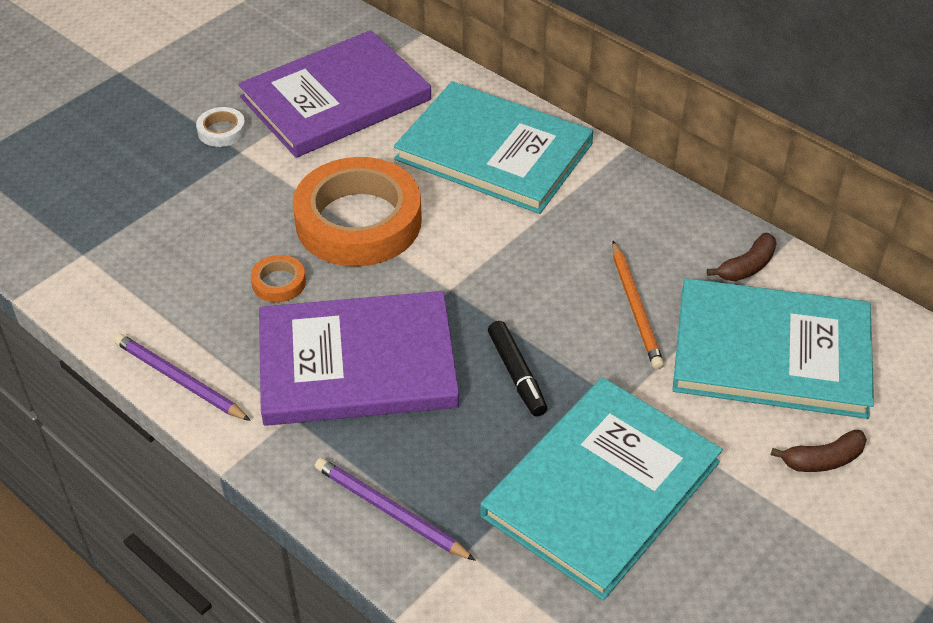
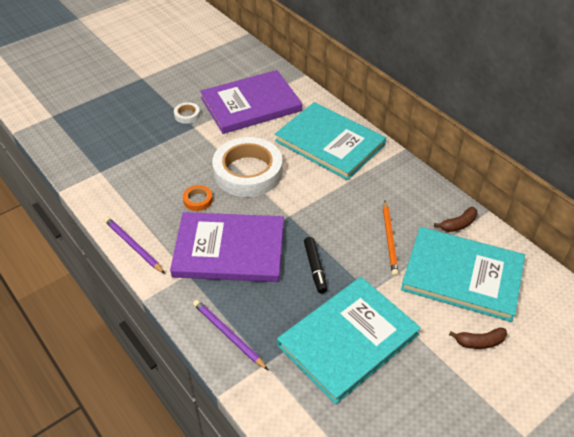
camera: 10 degrees right, 0 degrees up
orange tape [293,157,422,267] -> white tape [212,137,282,197]

